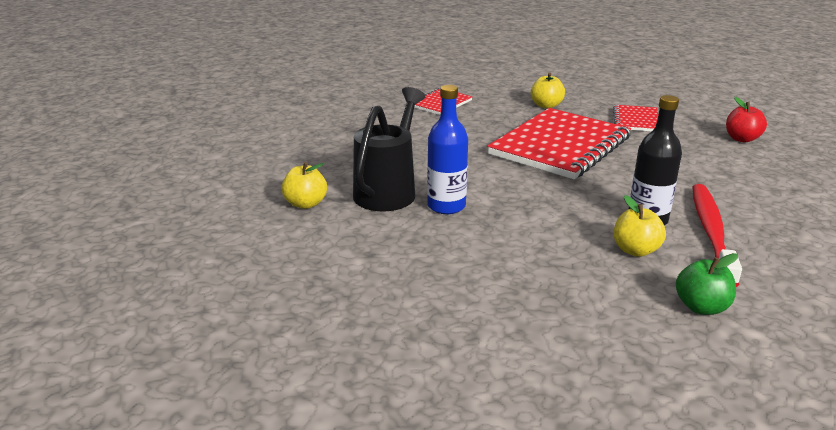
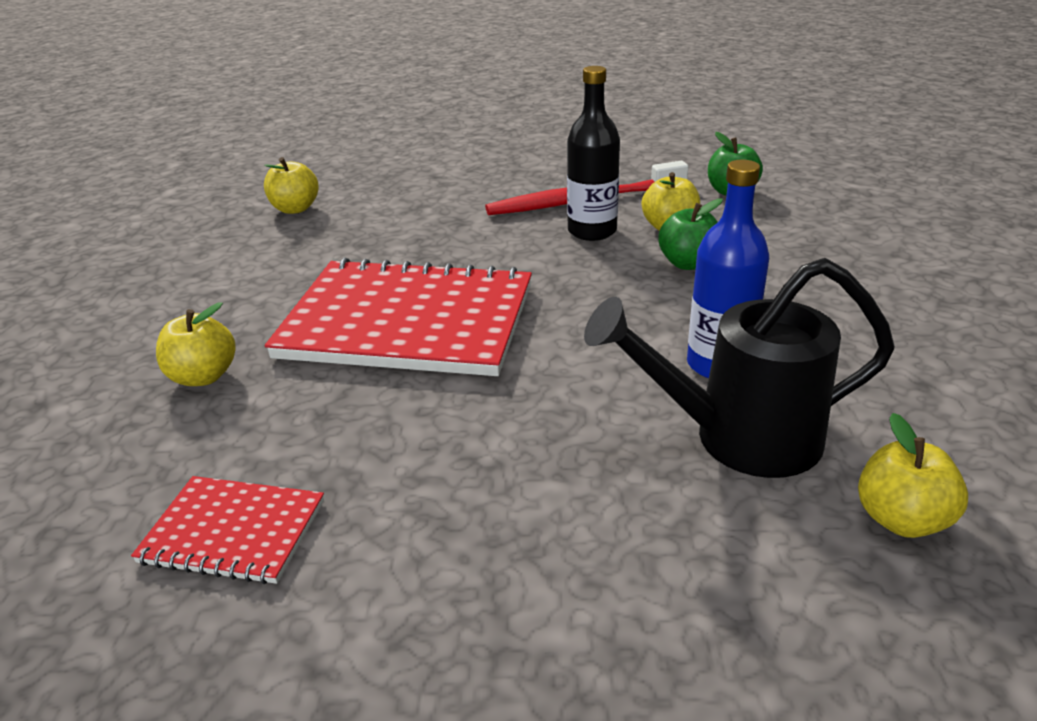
camera: 115 degrees left, 5 degrees up
red notebook [613,105,658,132] -> none
red apple [726,97,767,143] -> yellow apple [264,157,319,214]
none -> green apple [659,198,723,270]

